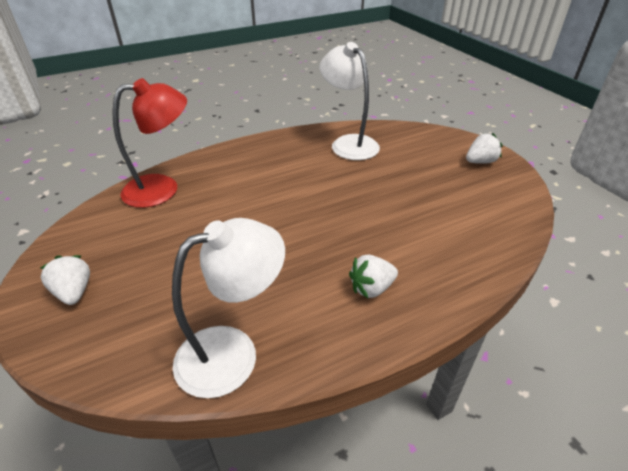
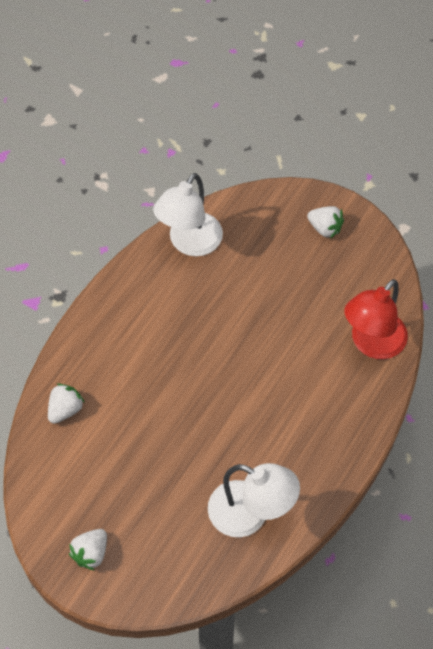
camera: 150 degrees right, 20 degrees up
white strawberry [349,254,398,298] -> white strawberry moved to [48,383,85,424]

